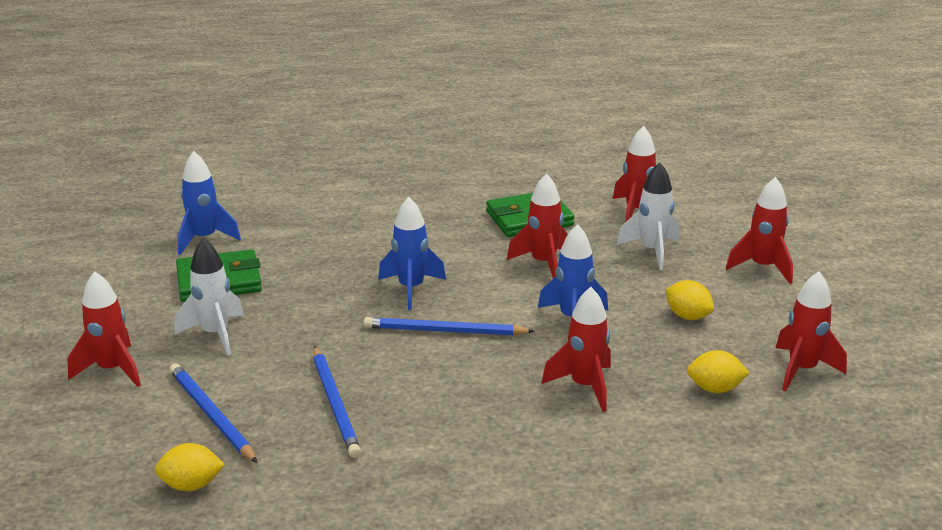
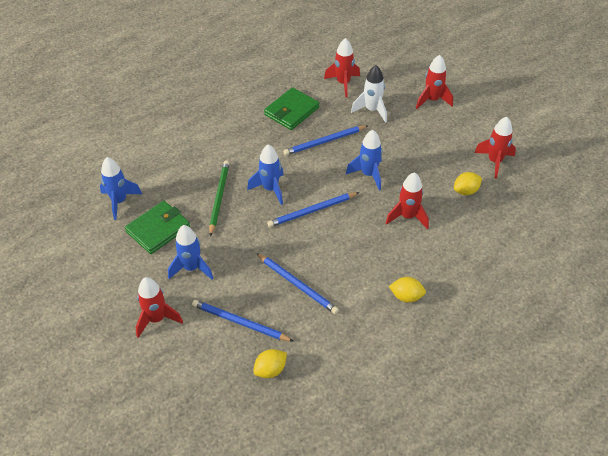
camera: 30 degrees left, 20 degrees up
white rocket [174,238,244,356] -> blue rocket [168,225,213,279]
red rocket [507,173,568,279] -> blue pencil [283,125,368,155]
yellow lemon [665,280,714,320] -> yellow lemon moved to [389,277,426,302]
none -> green pencil [209,160,229,236]

